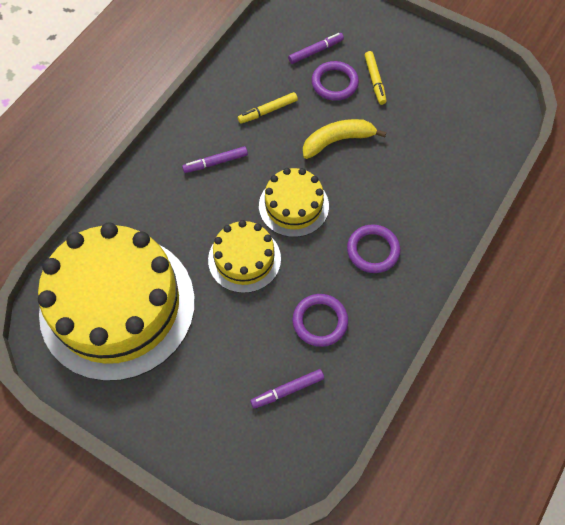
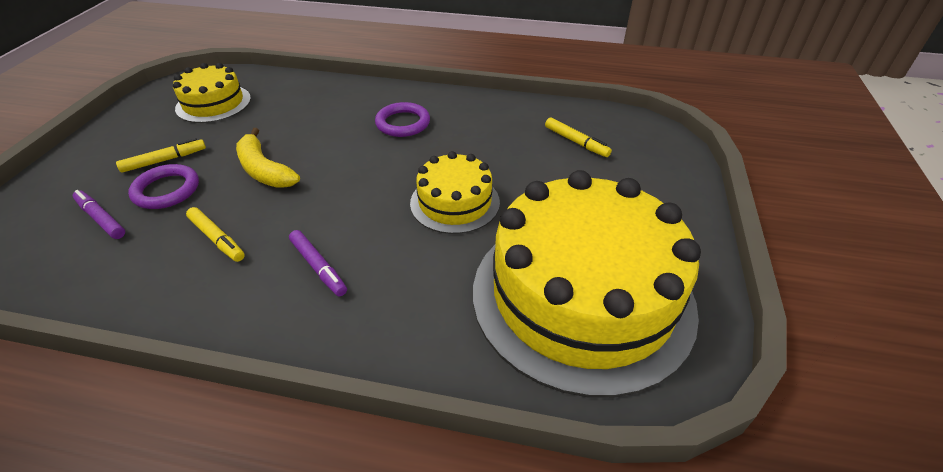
camera: 110 degrees left, 20 degrees down
purple marker [250,369,324,409] -> yellow marker [545,118,612,157]
yellow cake [259,168,329,237] -> yellow cake moved to [173,63,251,123]
purple ring [293,294,348,347] -> none

